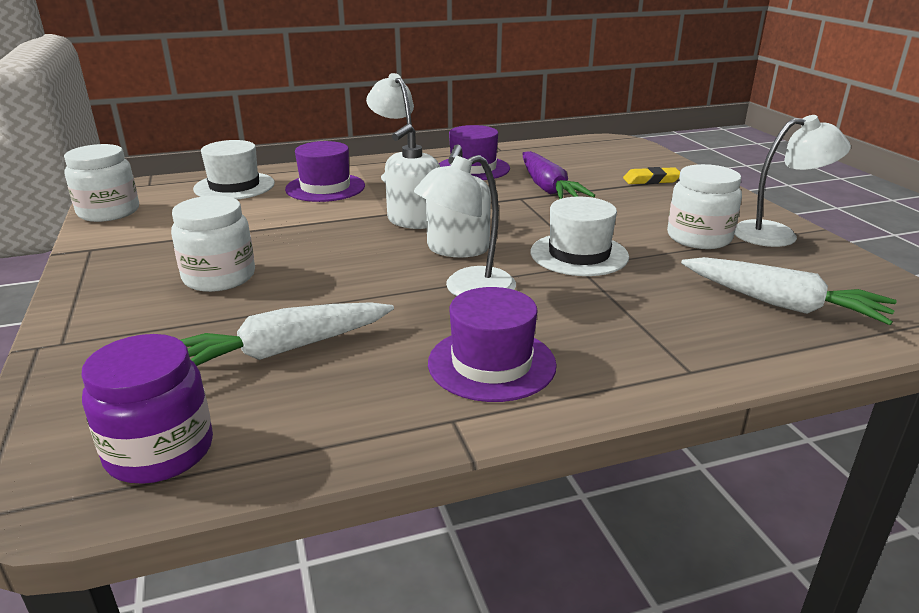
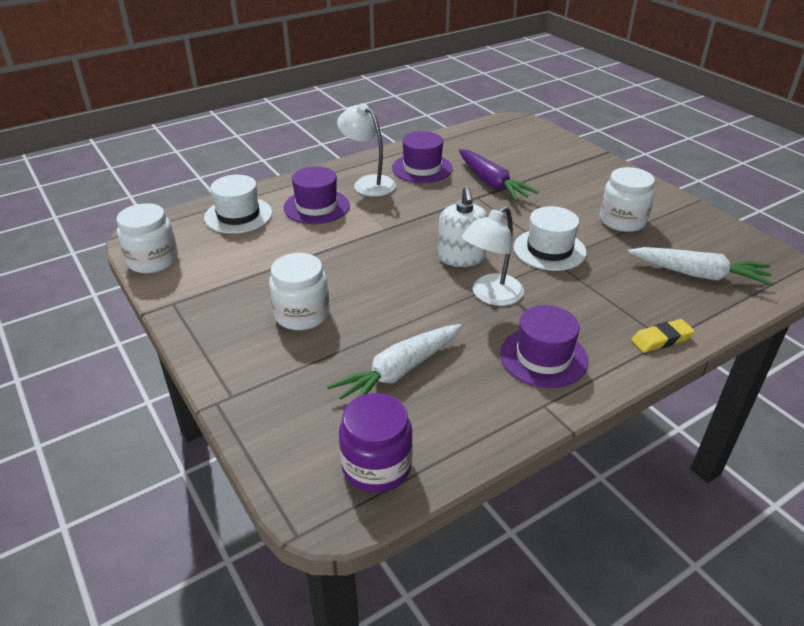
camera: 15 degrees left, 10 degrees up
white soap dispenser [385,124,440,229] -> none
yellow eraser [623,167,680,184] -> yellow eraser moved to [631,319,695,353]
white lamp [734,115,851,247] -> none

